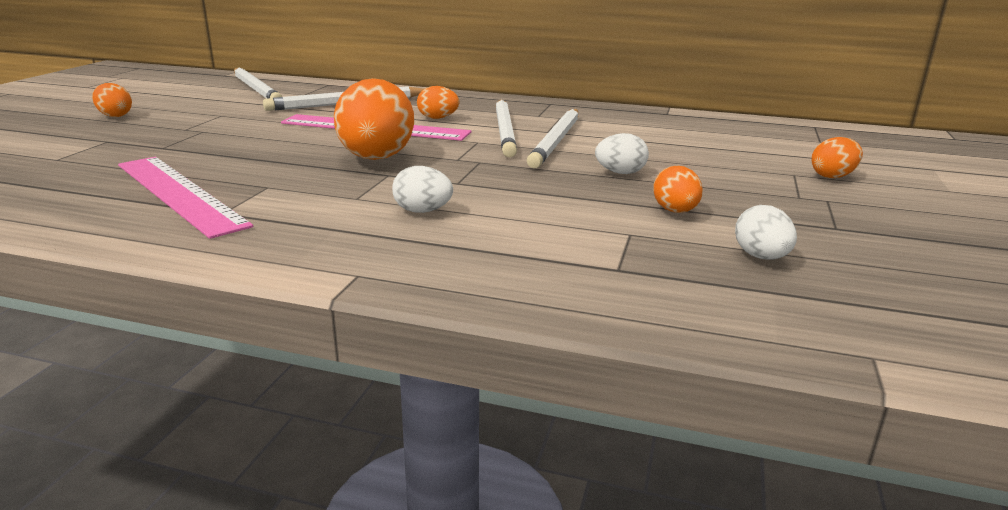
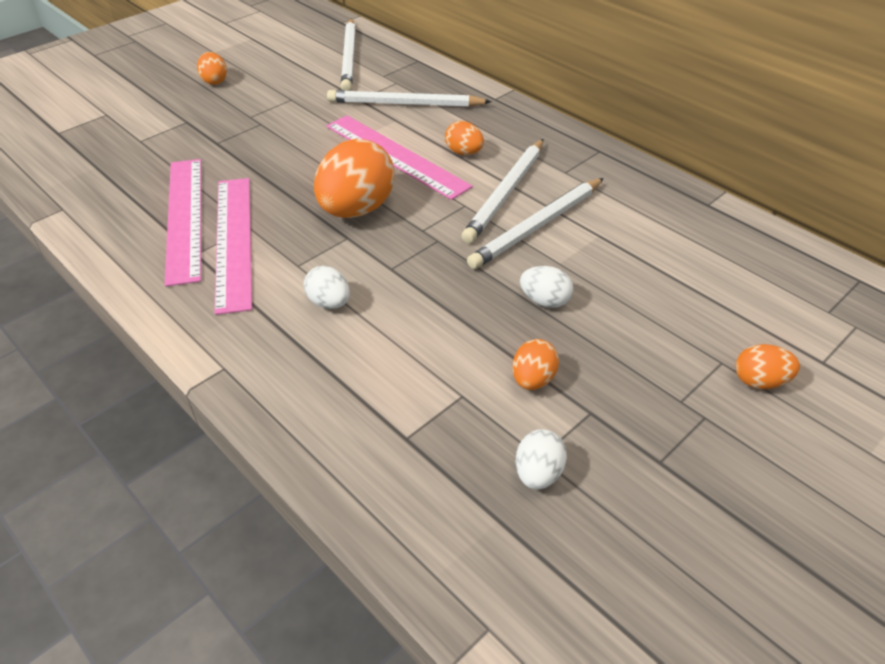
camera: 30 degrees right, 20 degrees up
none -> pink ruler [214,178,252,315]

